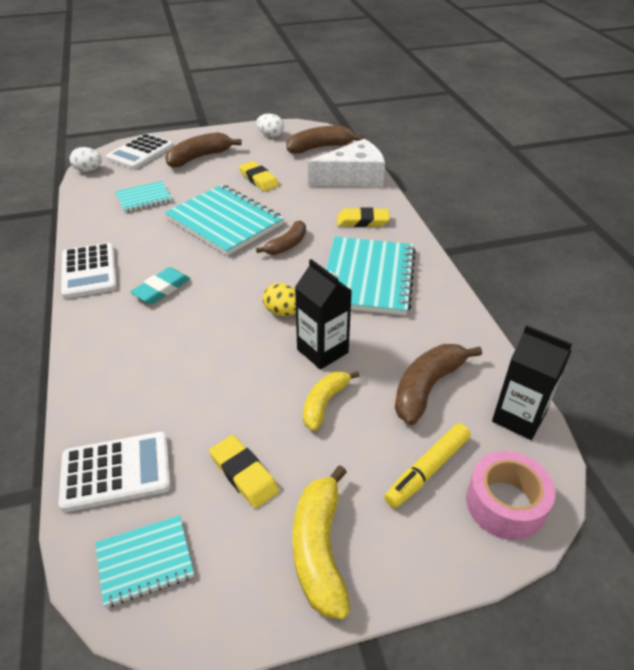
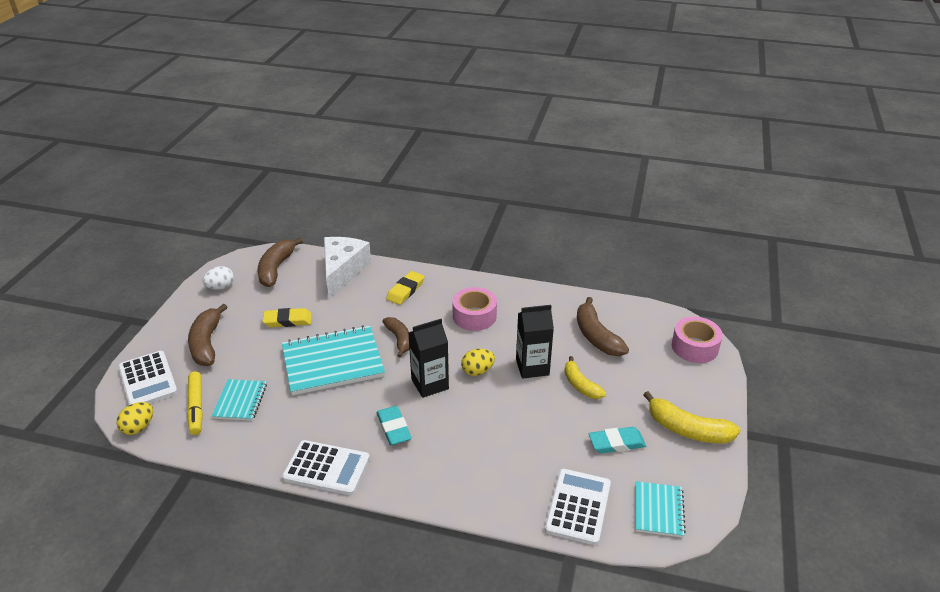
camera: 60 degrees left, 5 degrees down
white egg [70,147,102,172] -> yellow egg [116,402,153,435]
yellow eraser [209,435,279,509] -> turquoise eraser [589,427,646,453]
turquoise notebook [326,237,416,316] -> pink tape [452,287,497,331]
yellow marker [384,423,470,508] -> yellow marker moved to [187,371,203,435]
black carton [492,325,572,440] -> black carton moved to [408,319,449,398]

